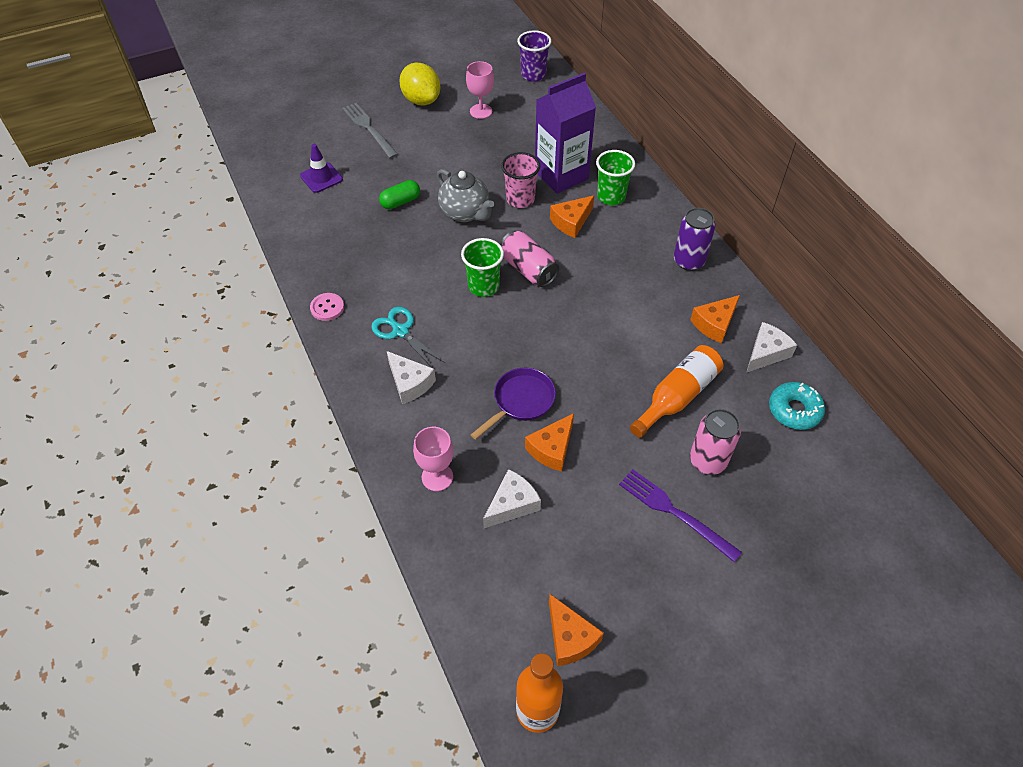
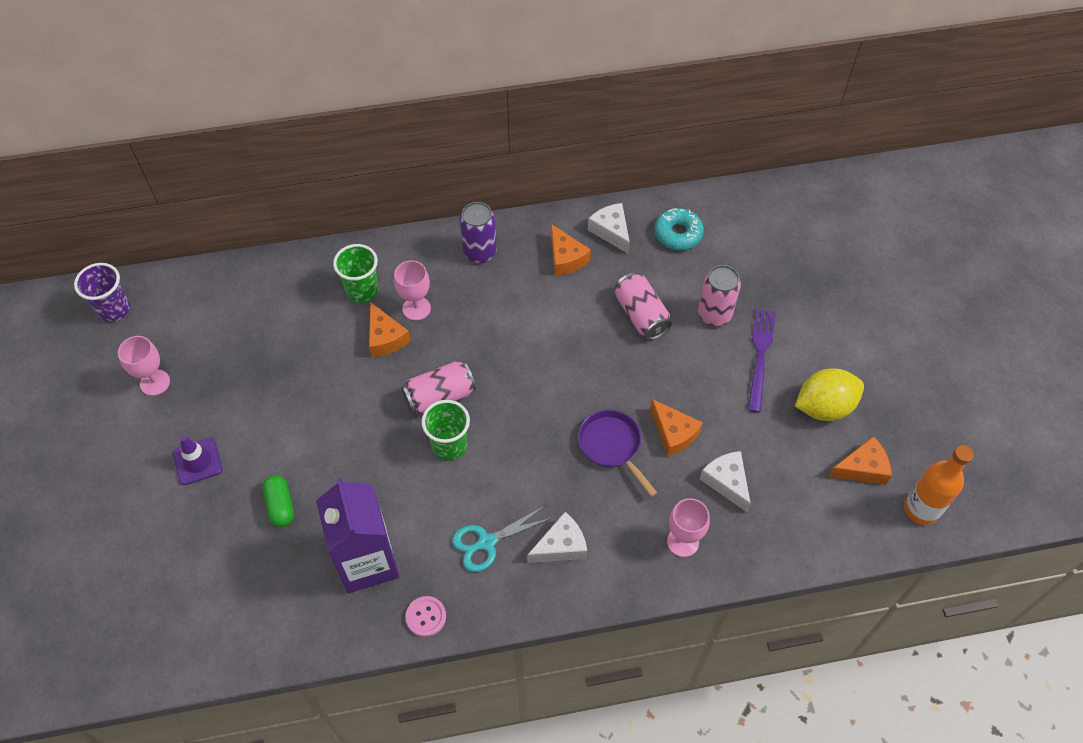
camera: 75 degrees left, 5 degrees up
purple traffic cone [300,144,343,193] -> purple traffic cone moved to [173,436,222,485]
grey fork [342,103,398,159] -> none
yellow lemon [399,63,441,106] -> yellow lemon moved to [795,368,864,421]
grey teapot [437,169,494,222] -> none
pink cup [501,152,540,208] -> none
purple carton [535,73,596,194] -> purple carton moved to [316,477,400,593]
purple fork [619,469,742,562] -> purple fork turned 135 degrees clockwise [748,308,776,413]
orange bottle [630,345,723,437] -> pink can [615,272,672,340]
none -> pink goblet [394,260,431,321]

